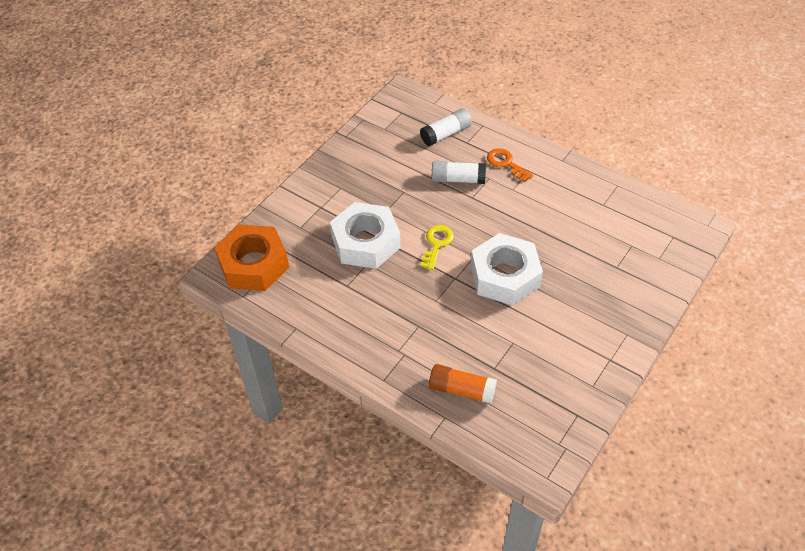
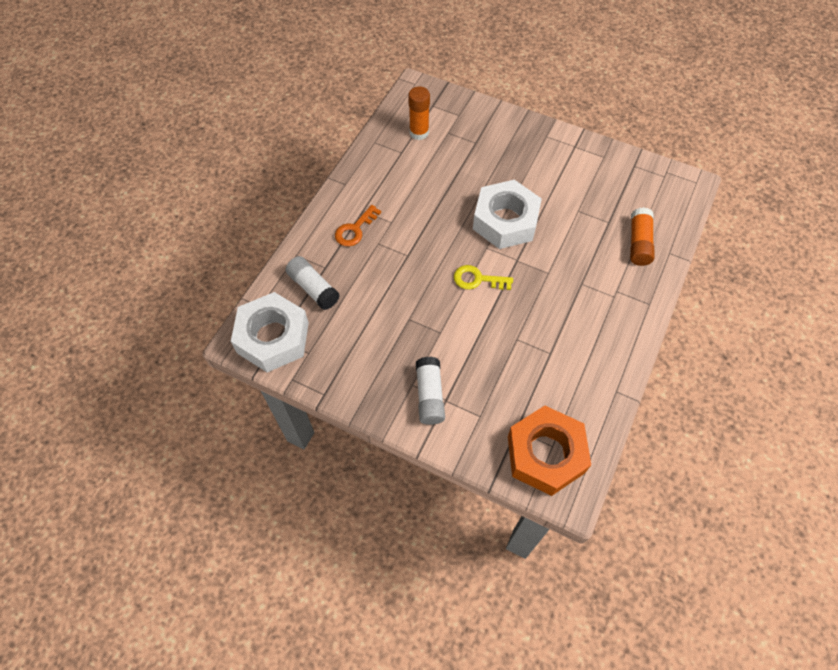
camera: 100 degrees left, 10 degrees up
white nut [330,202,401,269] -> white nut moved to [231,292,309,372]
white glue stick [432,161,486,184] -> white glue stick moved to [416,357,445,425]
none -> orange glue stick [408,86,430,140]

